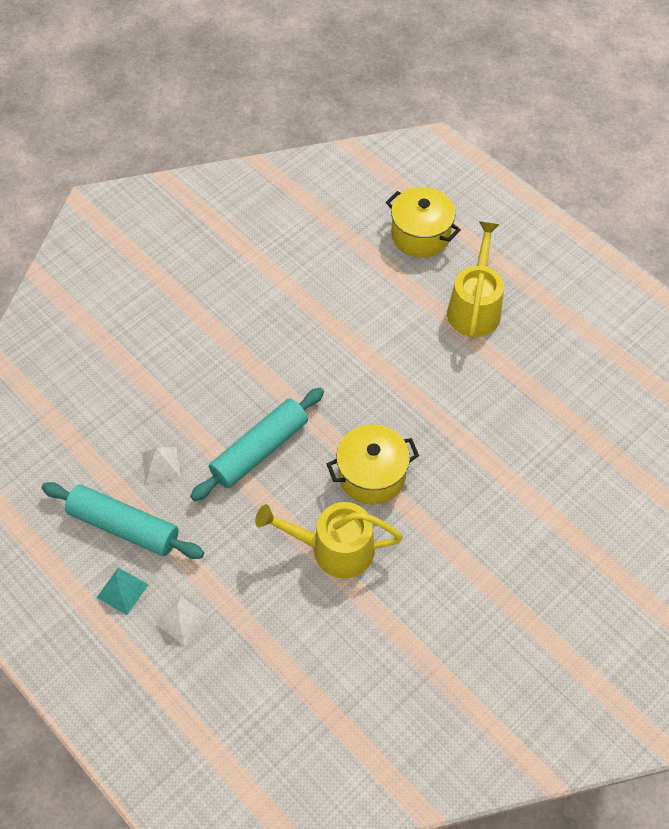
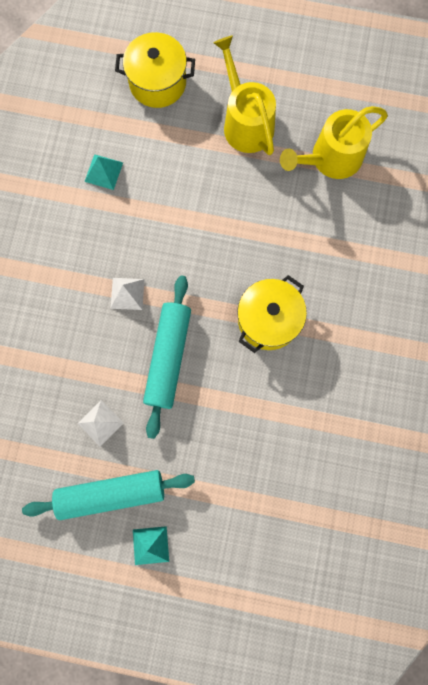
camera: 35 degrees left, 20 degrees up
white pyramid [156,596,209,646] -> white pyramid moved to [110,278,144,310]
yellow watering can [255,502,403,578] -> yellow watering can moved to [280,106,388,179]
none -> turquoise pyramid [84,154,123,190]

